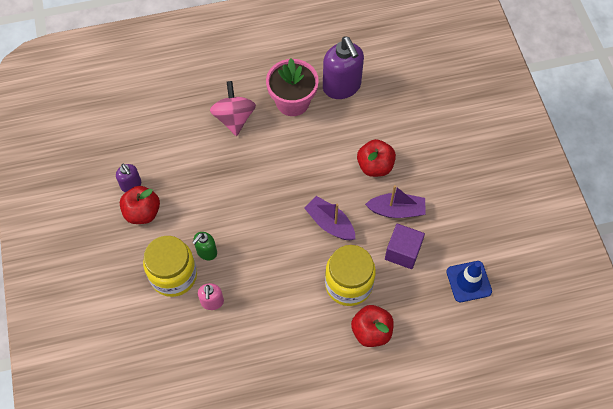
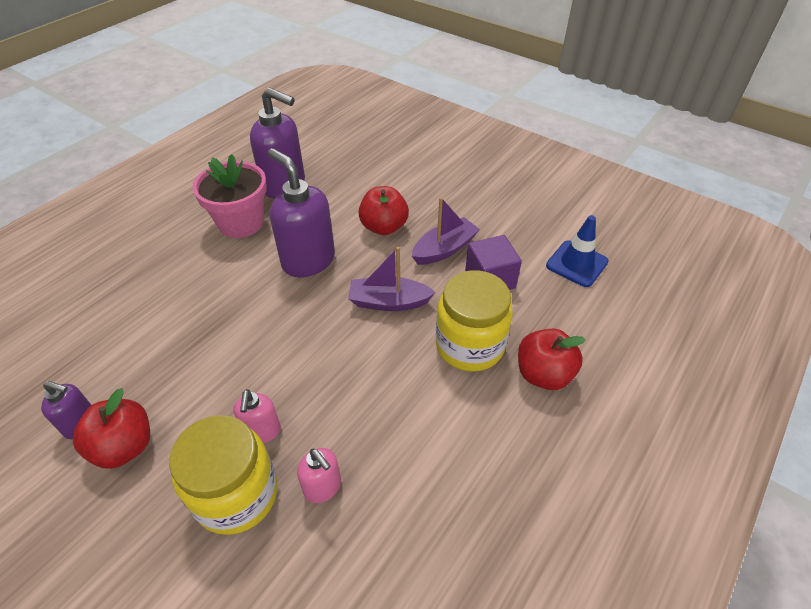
camera: 40 degrees left, 15 degrees down
green soap dispenser [192,232,217,260] -> pink soap dispenser [233,389,281,443]
pink spinning top [210,81,256,136] -> none
none -> purple soap dispenser [268,148,335,277]

